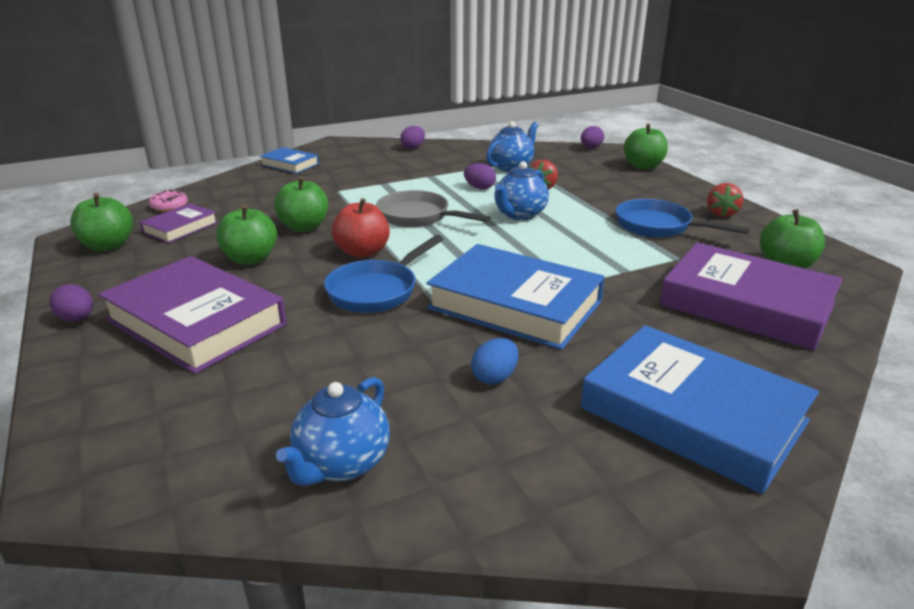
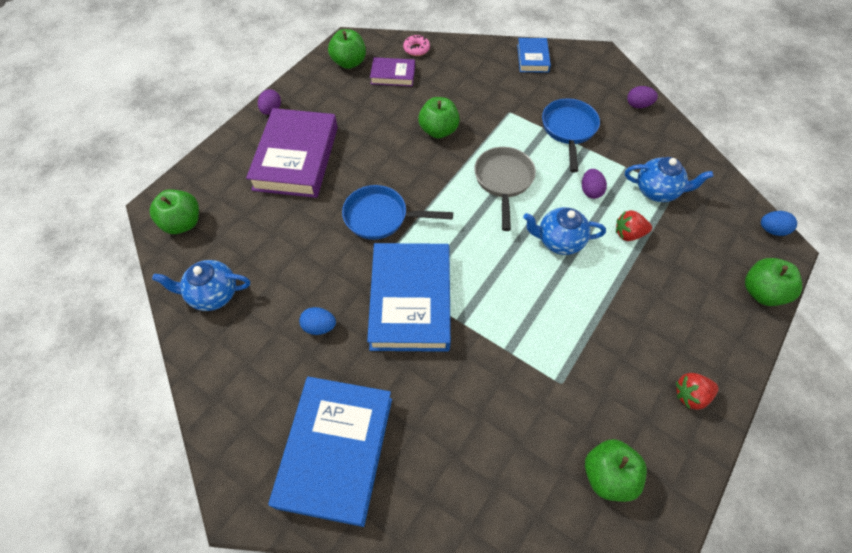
camera: 60 degrees right, 30 degrees up
green apple [216,205,277,265] -> green apple moved to [150,189,199,234]
red apple [332,198,390,258] -> none
purple egg [581,126,604,148] -> blue egg [761,211,797,236]
blue pan [616,199,750,238] -> blue pan moved to [542,98,600,173]
purple book [660,242,843,350] -> none

